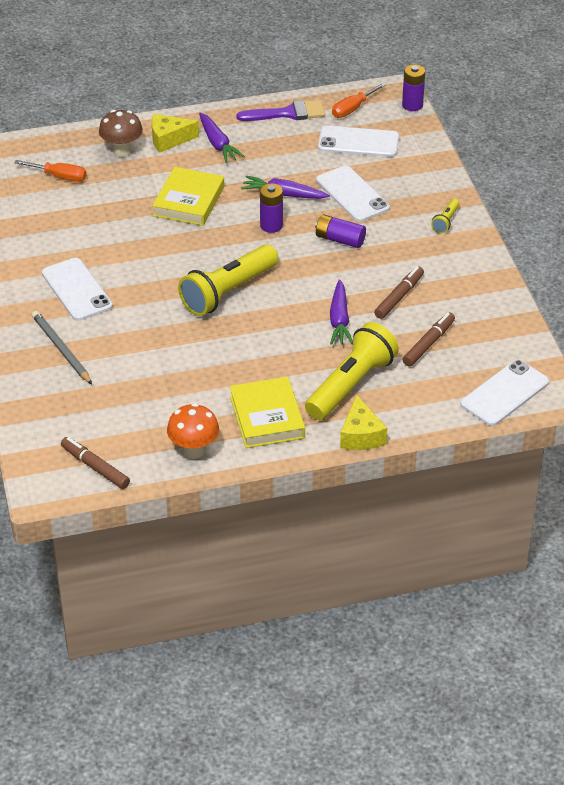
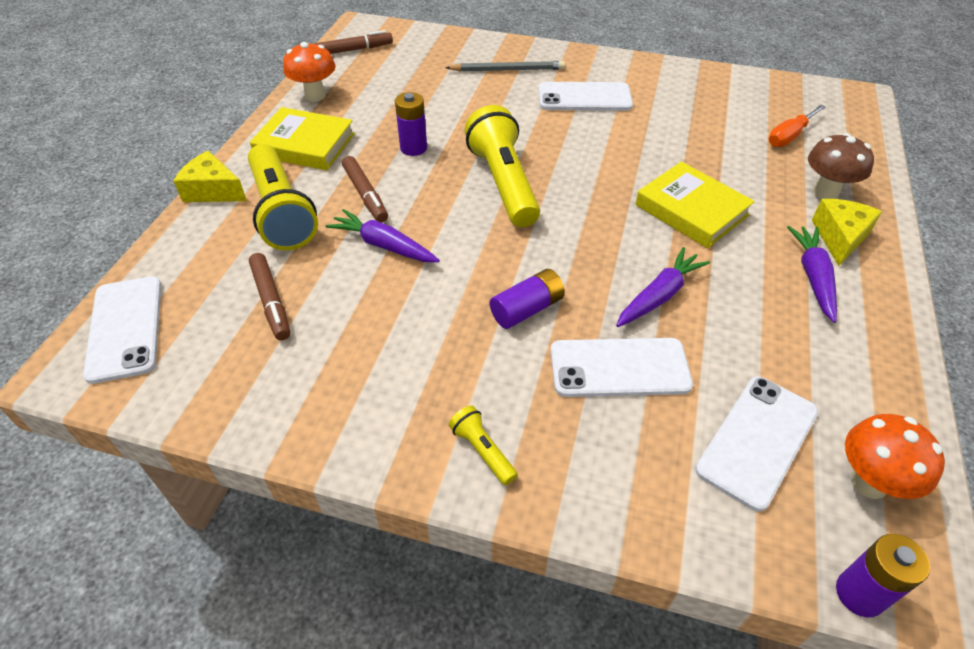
camera: 120 degrees right, 5 degrees up
purple carrot [199,113,245,163] -> purple carrot turned 90 degrees clockwise [787,226,837,323]
purple brush [237,100,325,121] -> none
purple battery [260,183,283,233] -> purple battery moved to [395,92,427,156]
orange screwdriver [332,83,386,118] -> orange mushroom [845,414,945,499]
brown marker [374,266,424,319] -> brown marker moved to [342,156,388,222]

